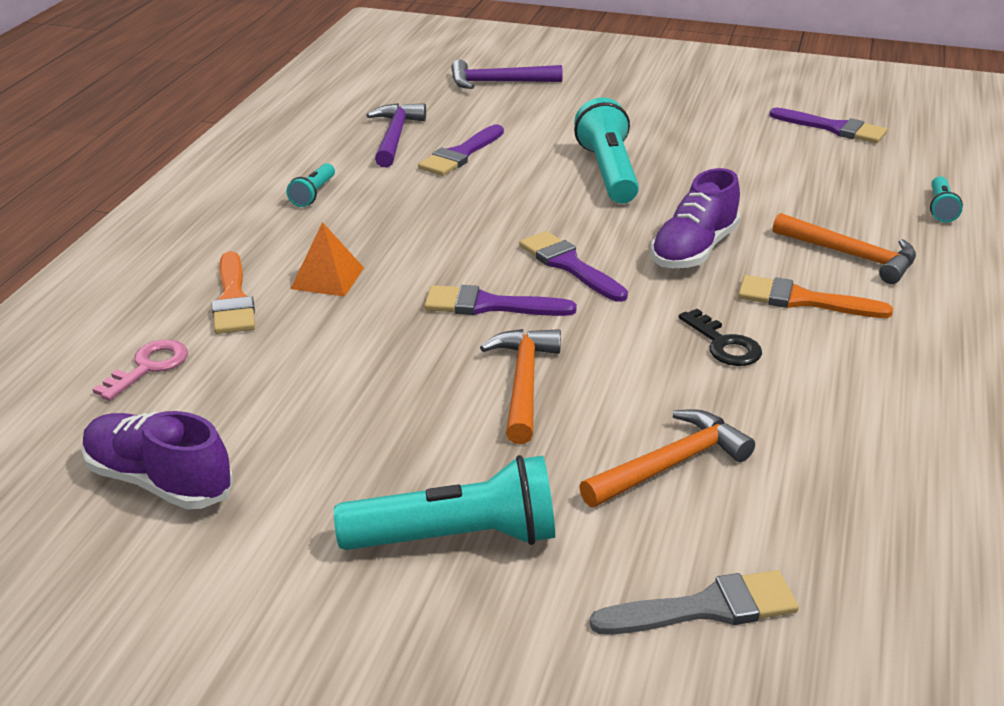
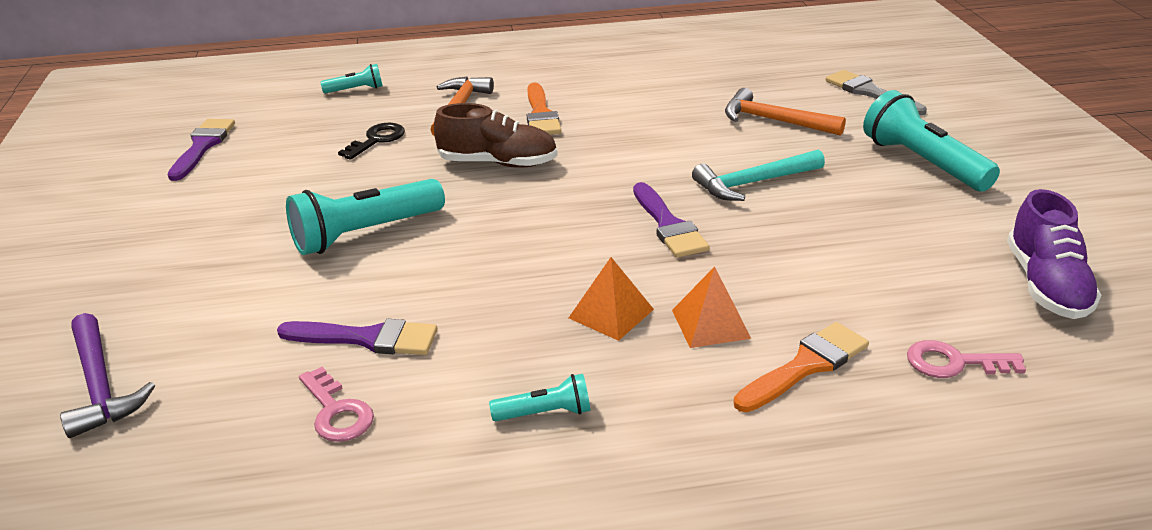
camera: 115 degrees left, 0 degrees up
purple hammer [367,103,426,167] -> pink key [299,367,374,442]
orange hammer [480,329,561,444] -> turquoise hammer [692,149,825,201]
purple brush [519,231,628,302] -> none
purple shoe [651,168,740,269] -> brown shoe [434,103,557,168]
black key [679,309,762,366] -> black key moved to [338,123,405,160]
none -> orange pyramid [569,257,654,341]

